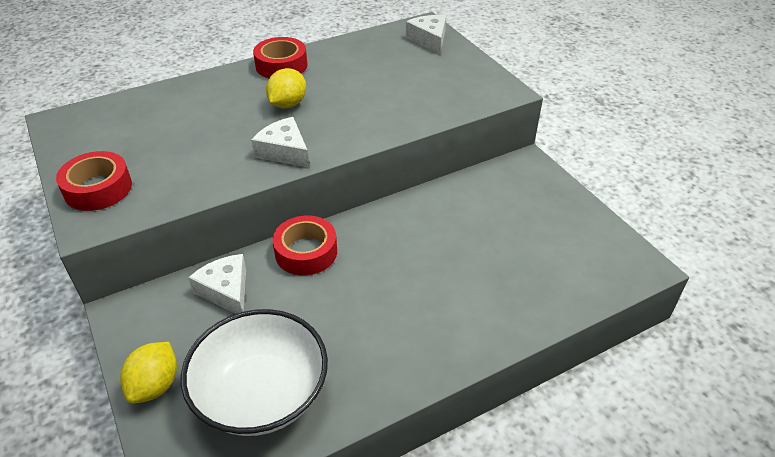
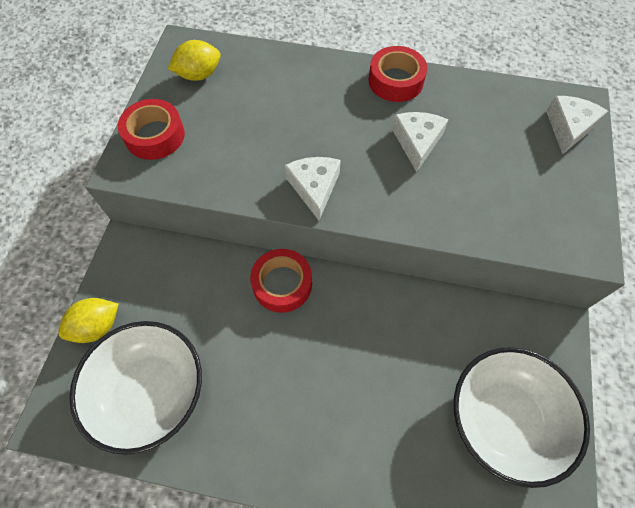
camera: 40 degrees right, 20 degrees up
white cheese [188,254,246,314] -> white cheese moved to [392,112,449,172]
yellow lemon [266,68,306,108] -> yellow lemon moved to [168,40,221,81]
none -> white bowl [454,347,590,488]

